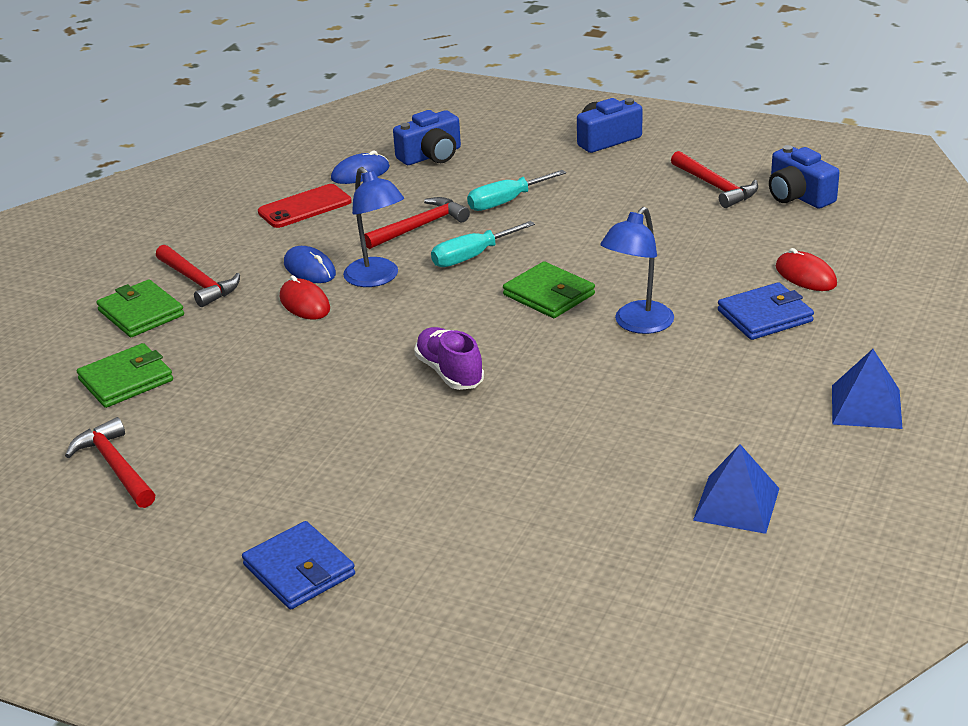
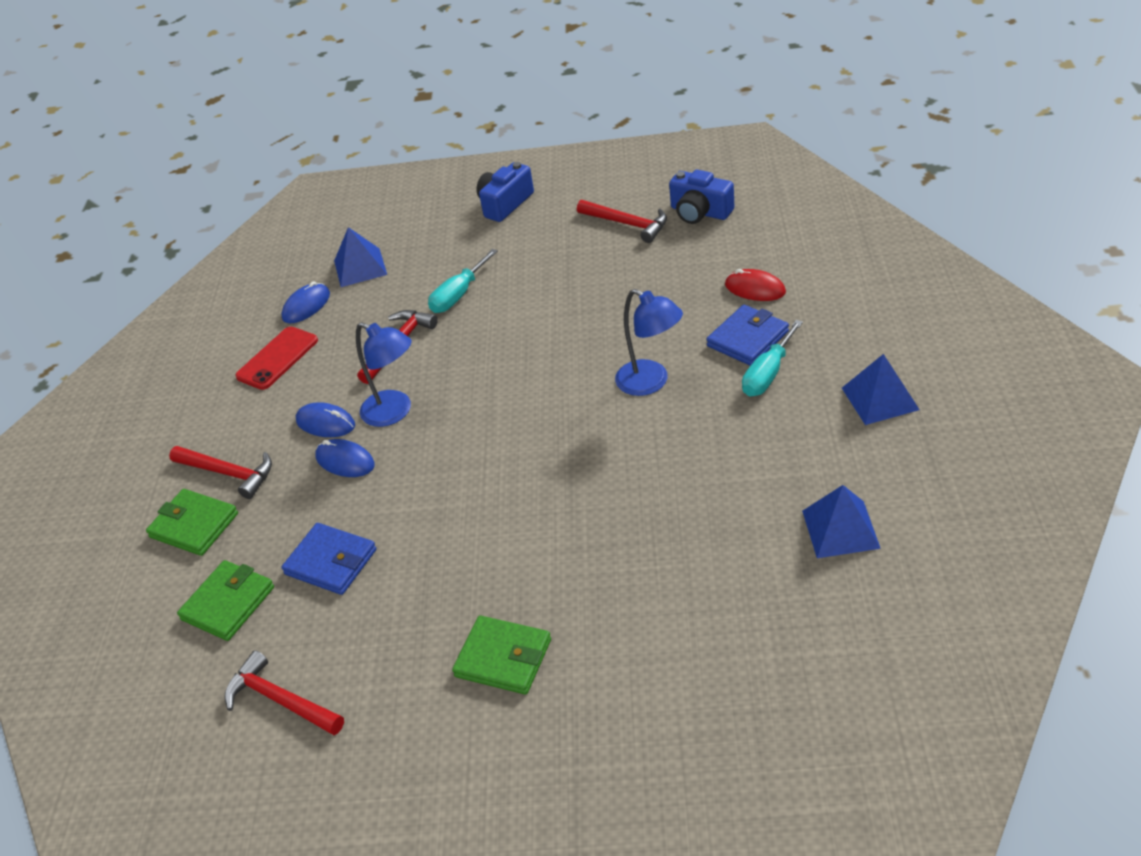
camera: 20 degrees left, 10 degrees up
blue wallet [242,521,355,610] -> blue wallet moved to [282,523,377,595]
red mouse [280,275,330,320] -> blue mouse [315,439,375,477]
blue camera [393,110,461,165] -> blue pyramid [334,227,387,287]
purple shoe [414,327,484,390] -> none
turquoise screwdriver [431,221,535,267] -> turquoise screwdriver moved to [742,320,803,396]
green wallet [503,261,595,318] -> green wallet moved to [452,616,551,694]
blue lamp [600,207,674,334] -> blue lamp turned 60 degrees counterclockwise [615,289,683,396]

